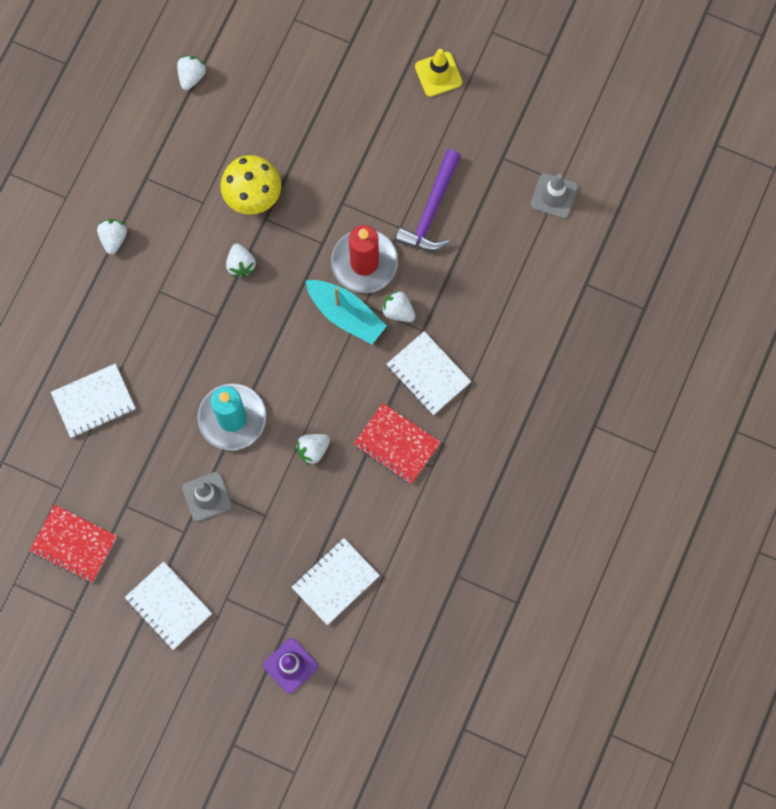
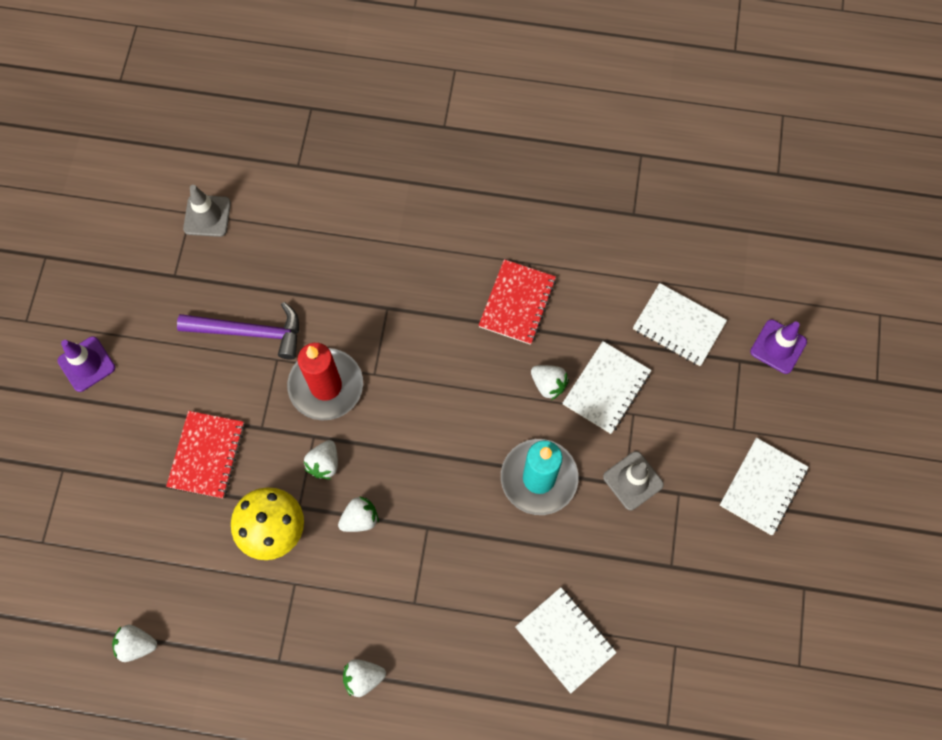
camera: 105 degrees left, 5 degrees down
red notebook [29,505,117,583] -> red notebook moved to [166,411,245,499]
turquoise boat [306,280,387,344] -> none
white strawberry [381,290,415,322] -> white strawberry moved to [304,440,338,479]
white notebook [387,331,471,415] -> white notebook moved to [563,341,651,434]
yellow traffic cone [415,49,462,97] -> purple traffic cone [58,336,115,392]

